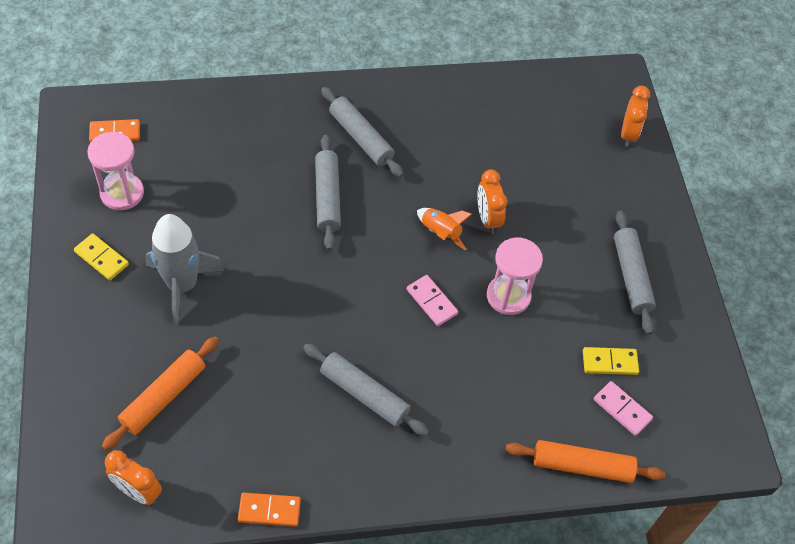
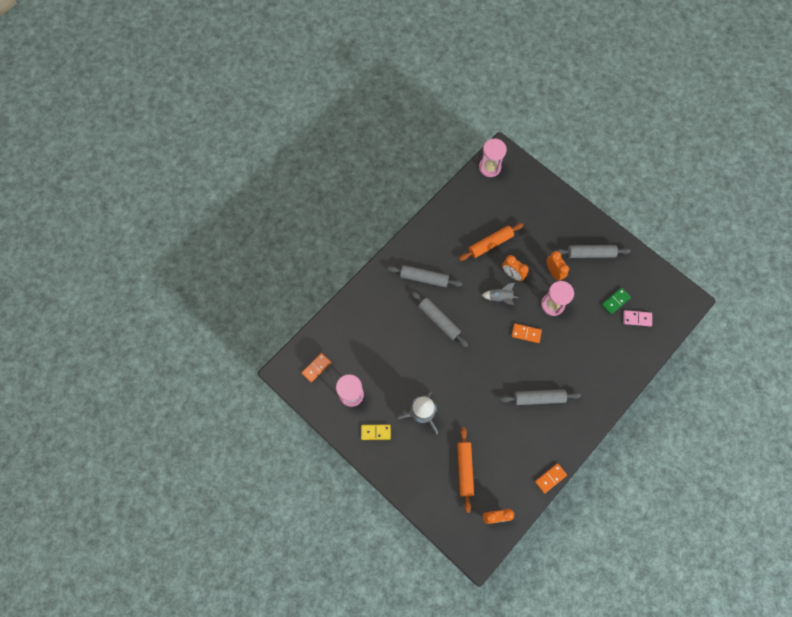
camera: 35 degrees left, 15 degrees up
pink domino [407,275,458,326] -> orange domino [511,324,542,343]
orange rocket [417,208,472,251] -> grey rocket [482,283,518,305]
orange rolling pin [506,440,665,483] -> orange rolling pin moved to [459,223,524,261]
yellow domino [583,347,639,375] -> green domino [601,288,631,315]
grey rolling pin [614,210,656,335] -> grey rolling pin turned 45 degrees counterclockwise [555,245,631,258]
orange clock [621,86,650,147] -> orange clock moved to [547,251,569,281]
none -> pink hourglass [479,139,507,177]

